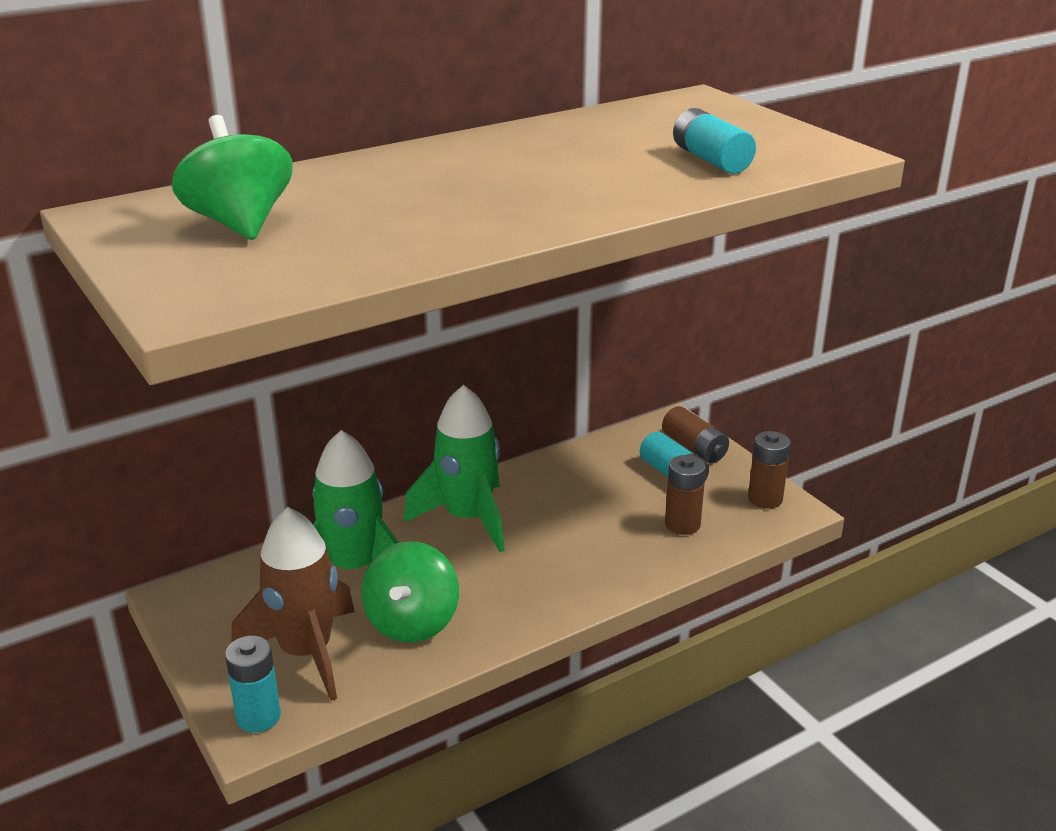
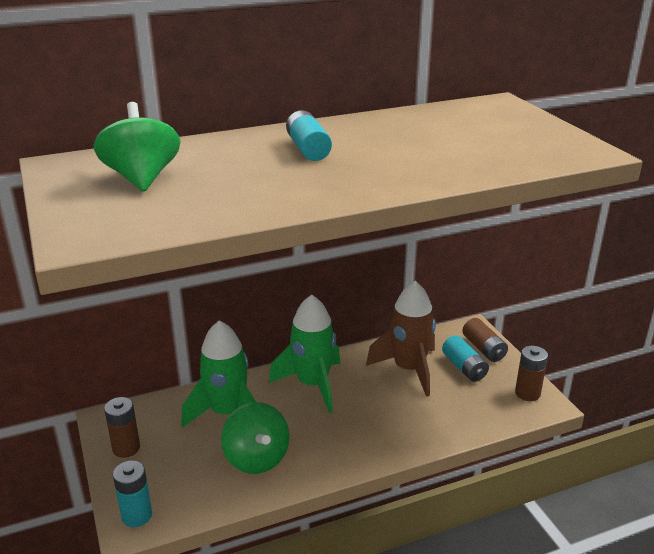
camera: 10 degrees right, 0 degrees up
brown rocket [231,507,355,701] -> brown rocket moved to [366,281,436,397]
green spinning top [361,541,459,642] -> green spinning top turned 45 degrees counterclockwise [221,402,290,474]
brown battery [665,455,706,535] -> brown battery moved to [104,397,140,458]
turquoise battery [673,108,756,174] -> turquoise battery moved to [286,110,332,161]

